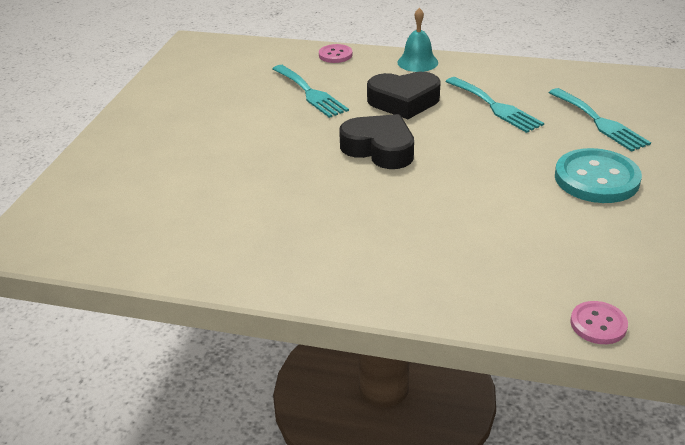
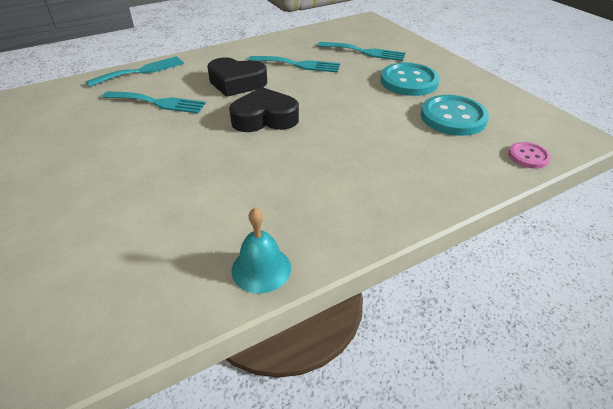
camera: 45 degrees left, 5 degrees up
pink button [319,44,353,63] -> turquoise fork [86,56,184,87]
black heart [367,72,441,119] -> black heart turned 60 degrees clockwise [207,57,267,97]
turquoise bell [397,8,438,72] -> turquoise bell moved to [232,208,291,294]
none -> turquoise button [421,95,489,136]

